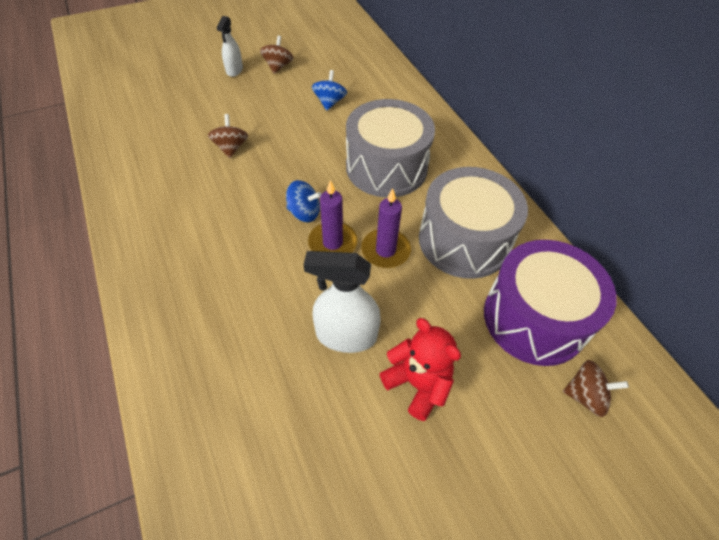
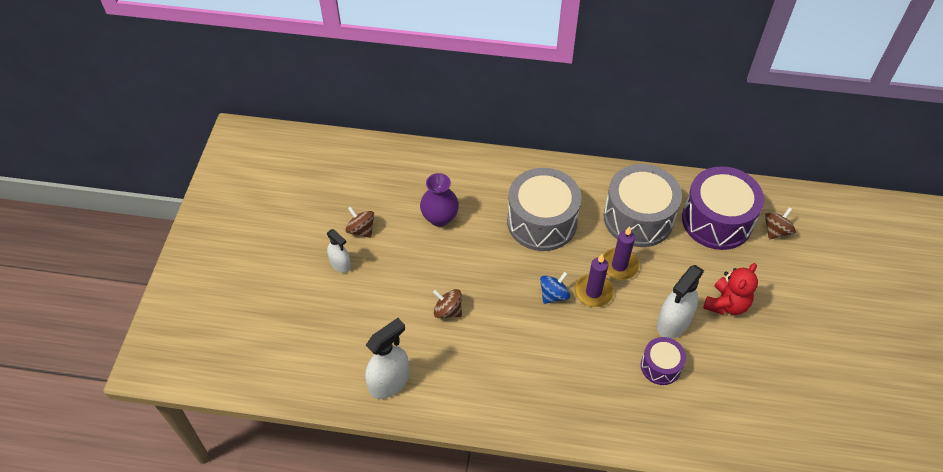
camera: 55 degrees left, 0 degrees up
blue spinning top [312,70,347,111] -> purple vase [420,173,459,227]
red teddy bear [379,318,461,421] -> red teddy bear turned 135 degrees clockwise [703,263,758,315]
none -> white spray bottle [365,318,409,399]
none -> purple drum [641,337,686,385]

